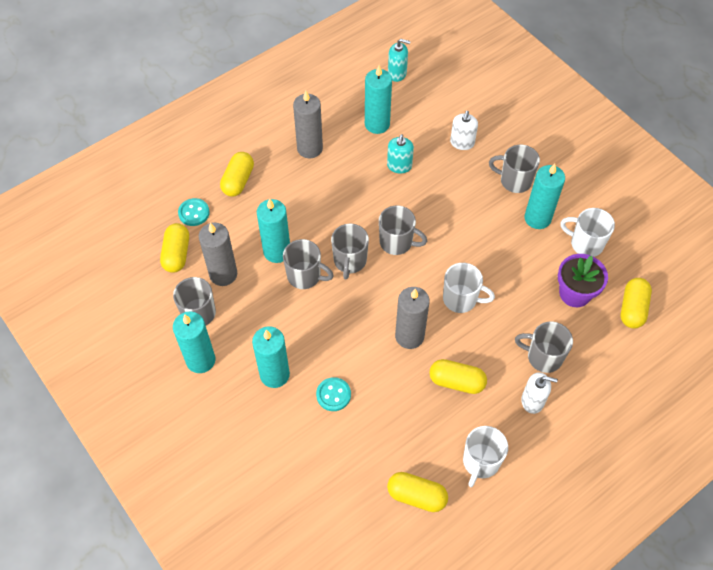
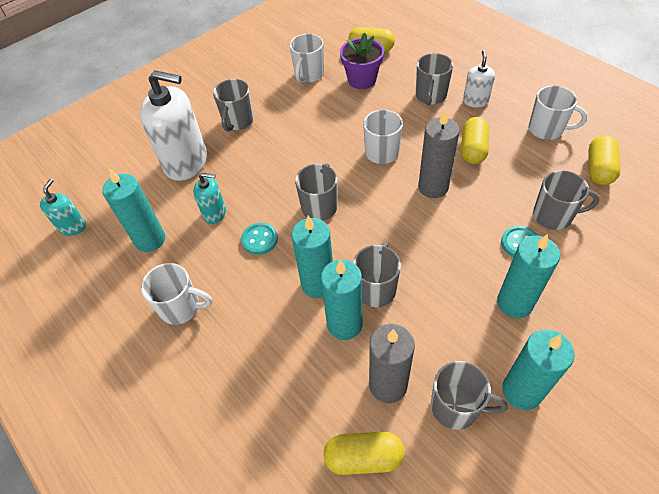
camera: 90 degrees left, 5 degrees down
turquoise button [178,198,210,226] -> turquoise button moved to [241,223,278,255]
yellow capsule [220,152,254,197] -> none
grey candle [293,91,323,158] -> white mug [141,263,212,325]
grey mug [331,224,369,280] -> grey mug moved to [533,170,600,230]
white soap dispenser [450,111,478,150] -> white soap dispenser [140,70,207,181], size x2.00
turquoise candle [525,164,565,229] -> turquoise candle moved to [291,216,333,298]

